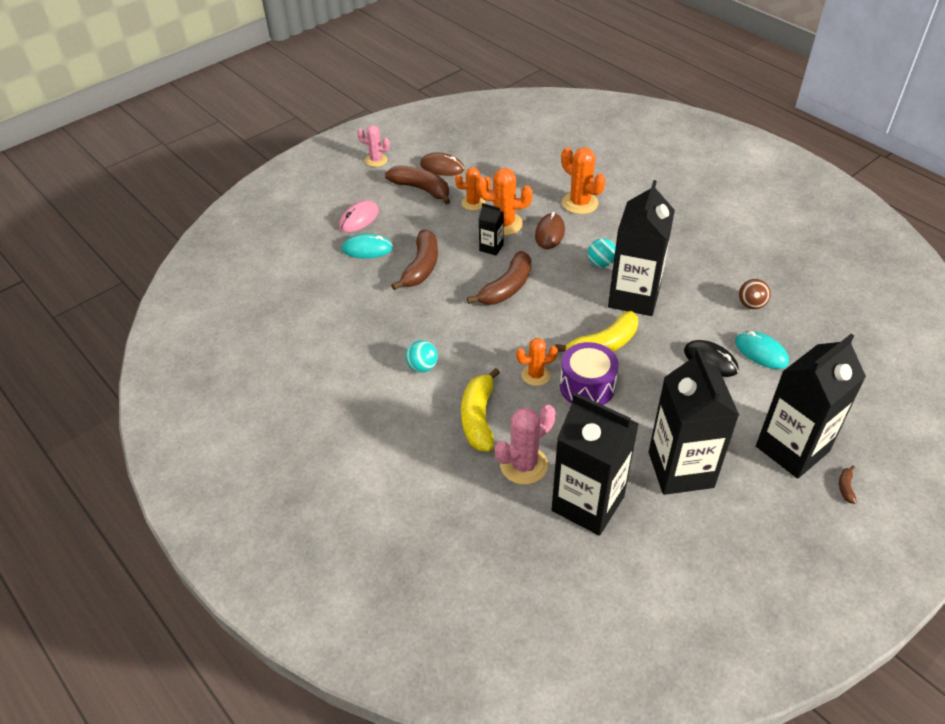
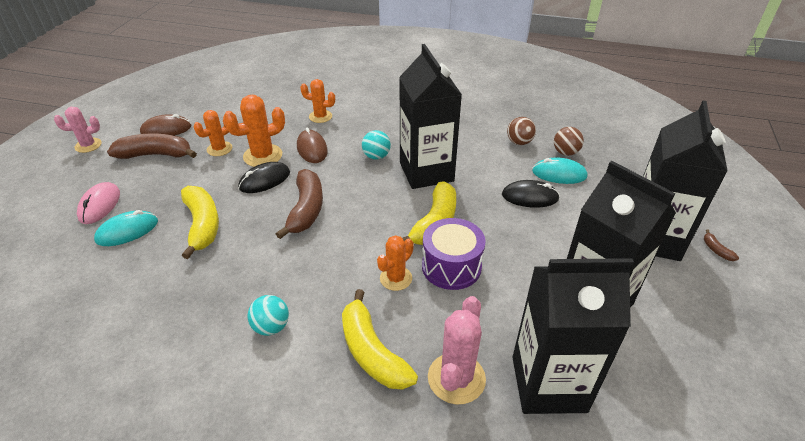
camera: 35 degrees left, 5 degrees down
brown banana [391,230,438,290] -> yellow banana [181,186,219,259]
black carton [479,203,504,256] -> black mouse [238,162,290,193]
orange cactus [561,147,605,214] -> orange cactus [300,79,335,123], size x0.66
none -> brown ball [554,127,584,156]

